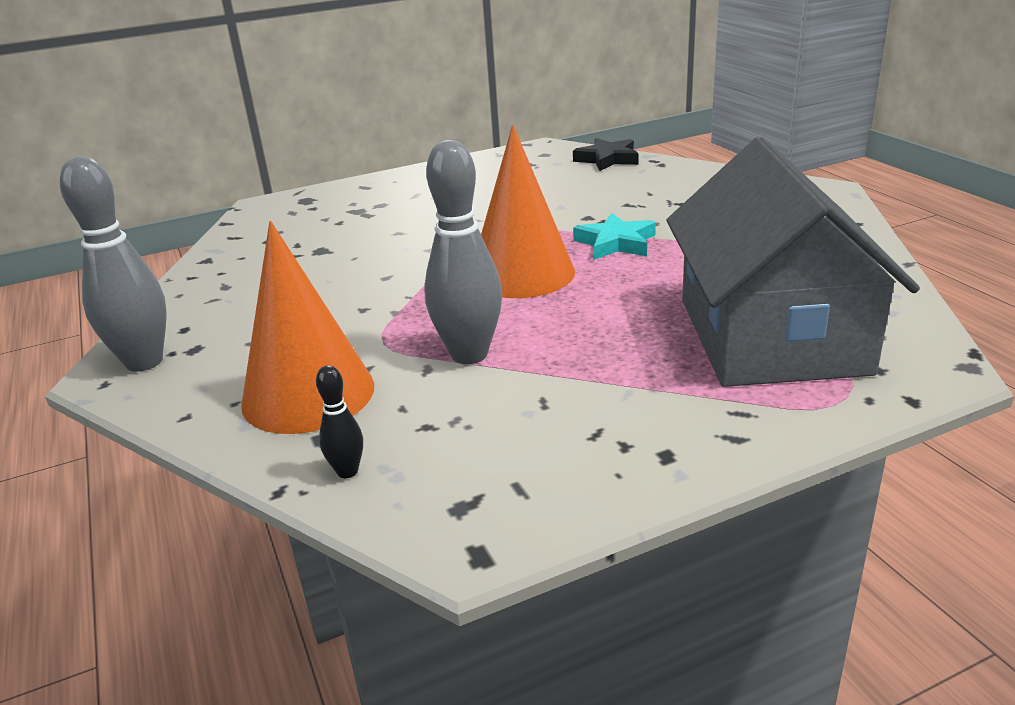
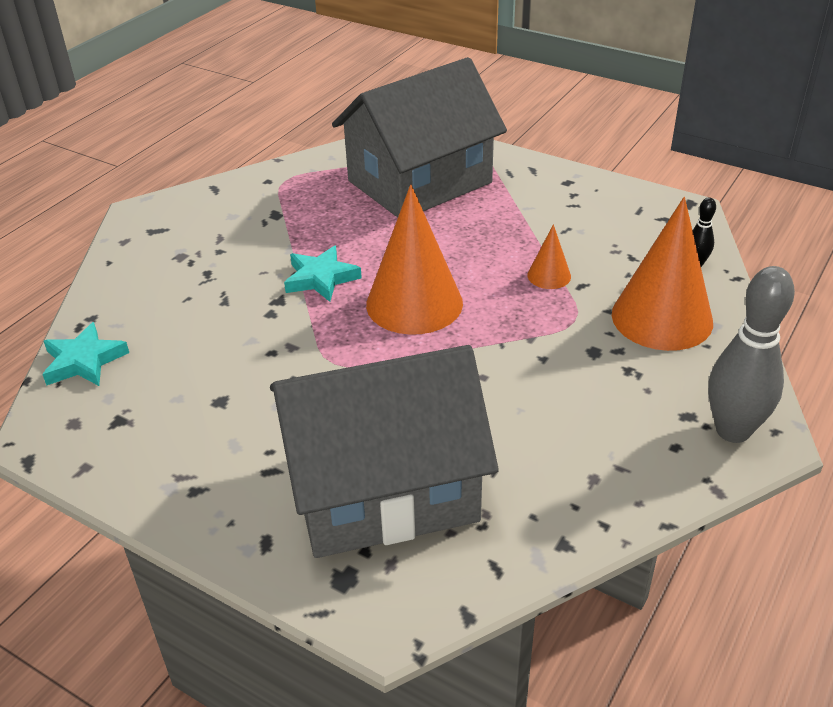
camera: 125 degrees left, 10 degrees up
grey bowling pin [424,140,502,364] -> orange cone [527,224,571,289]
black star [573,138,639,171] -> turquoise star [42,322,129,386]
none -> grey house [270,345,499,558]

